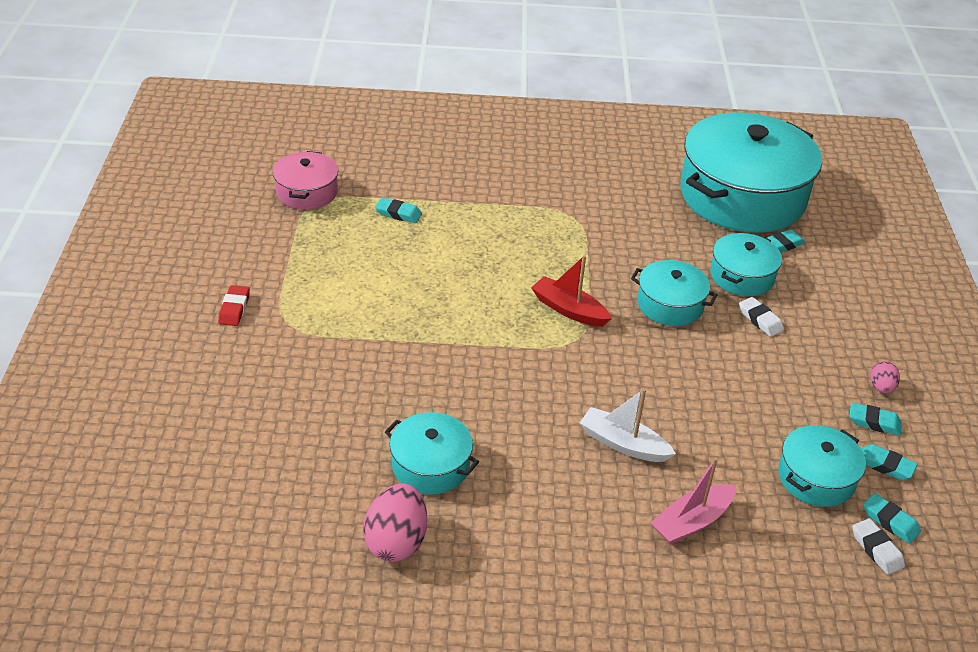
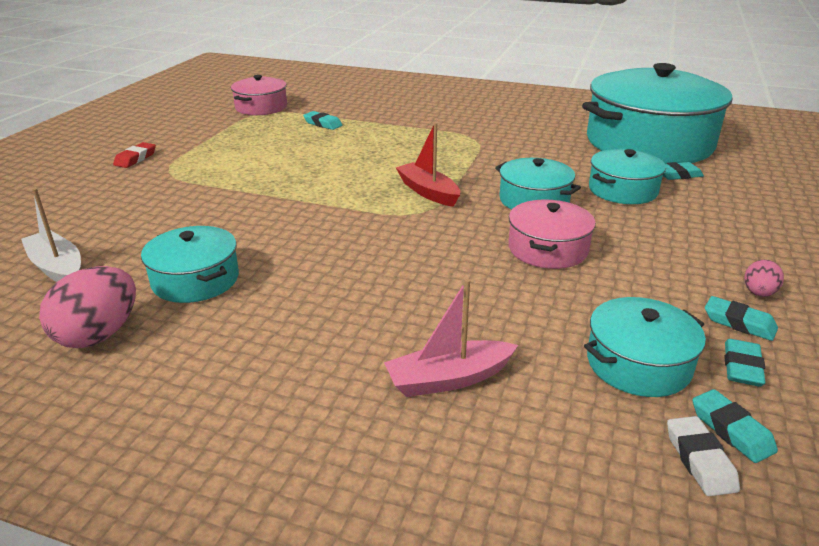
camera: 20 degrees right, 10 degrees down
white boat [580,389,676,462] -> white boat moved to [21,188,81,282]
white eraser [739,297,784,337] -> none
turquoise eraser [862,444,918,480] -> turquoise eraser turned 60 degrees clockwise [724,339,765,387]
none -> pink pot [508,199,596,269]

